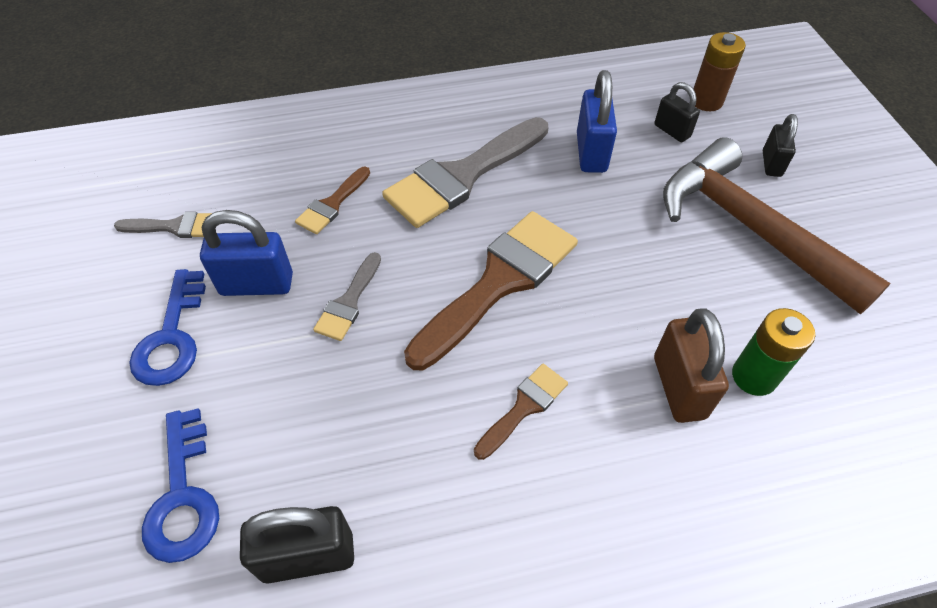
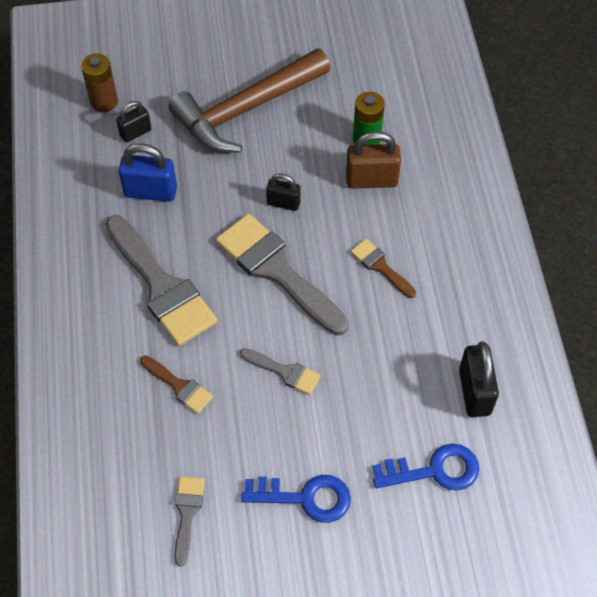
camera: 85 degrees left, 5 degrees up
blue padlock [200,210,293,296] -> none
brown brush [404,211,578,370] -> grey brush [216,213,349,335]
black padlock [763,114,798,177] -> black padlock moved to [266,173,301,211]

